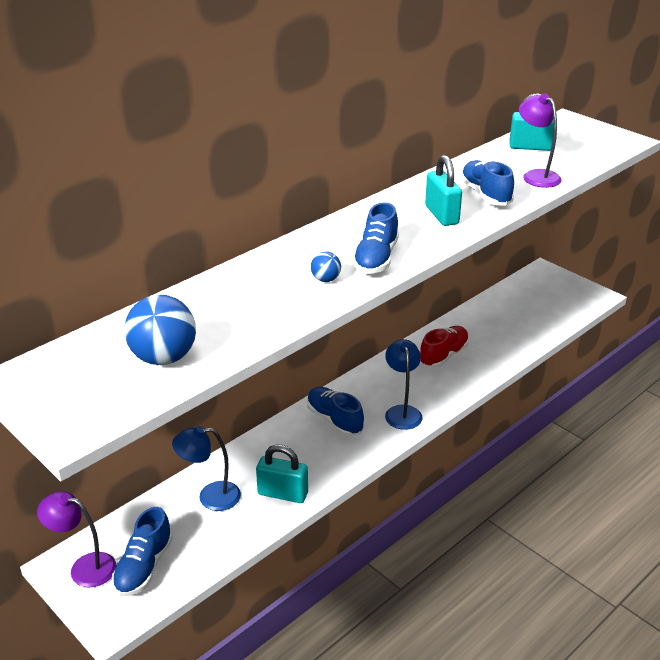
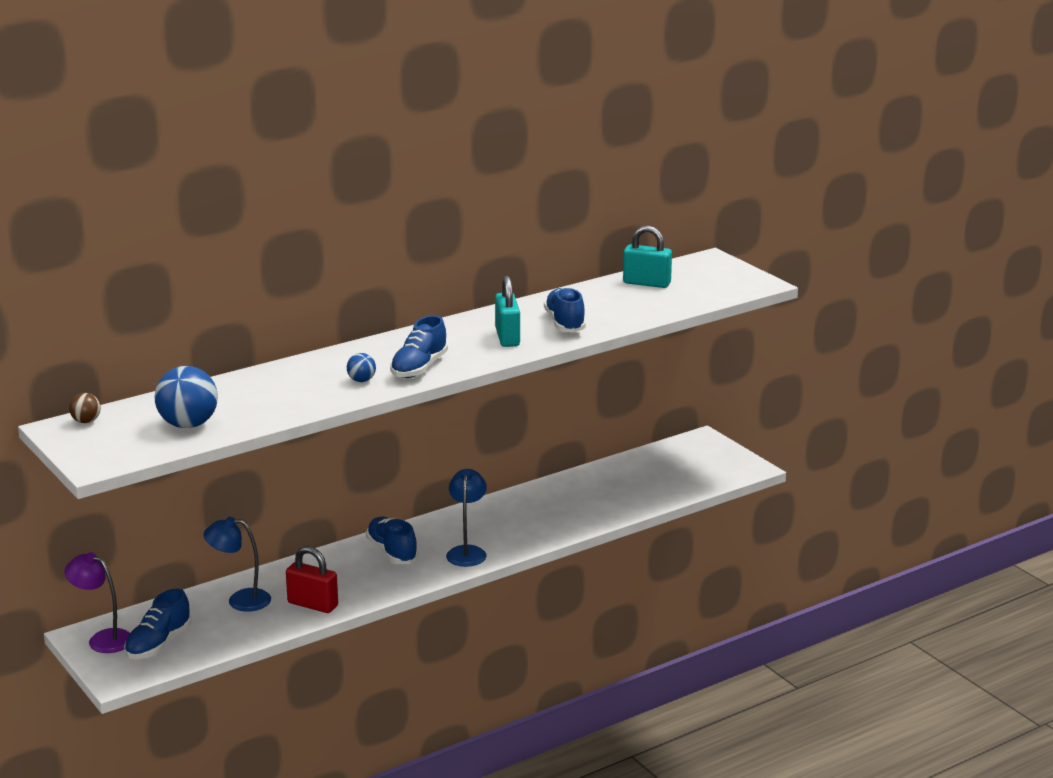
camera: 10 degrees right, 10 degrees down
turquoise padlock [256,445,308,503] -> red padlock [286,546,338,613]
red shoe [420,326,469,368] -> none
purple lamp [519,93,562,188] -> none
none -> brown ball [69,393,101,423]

